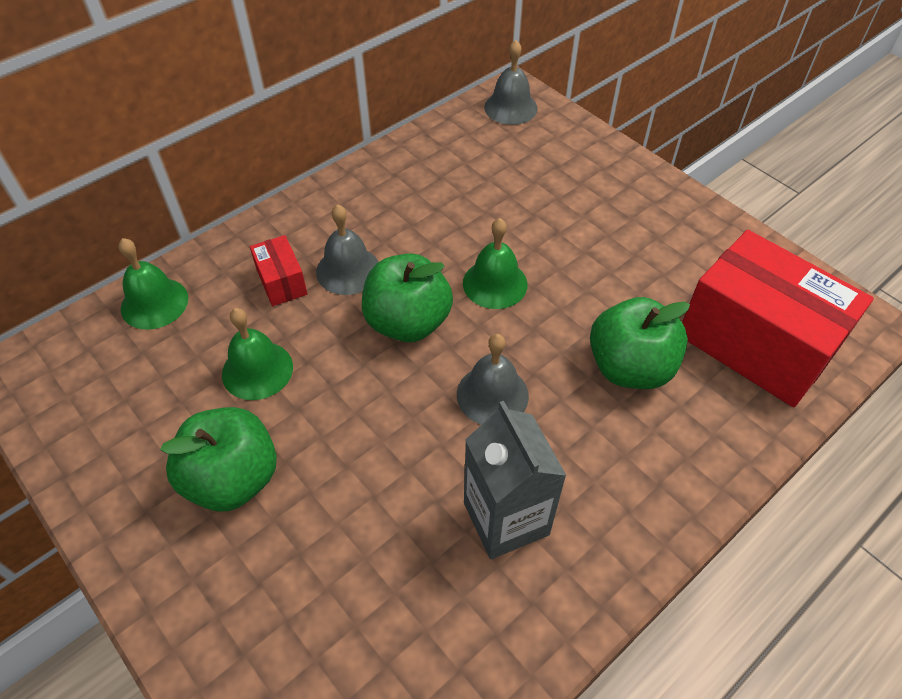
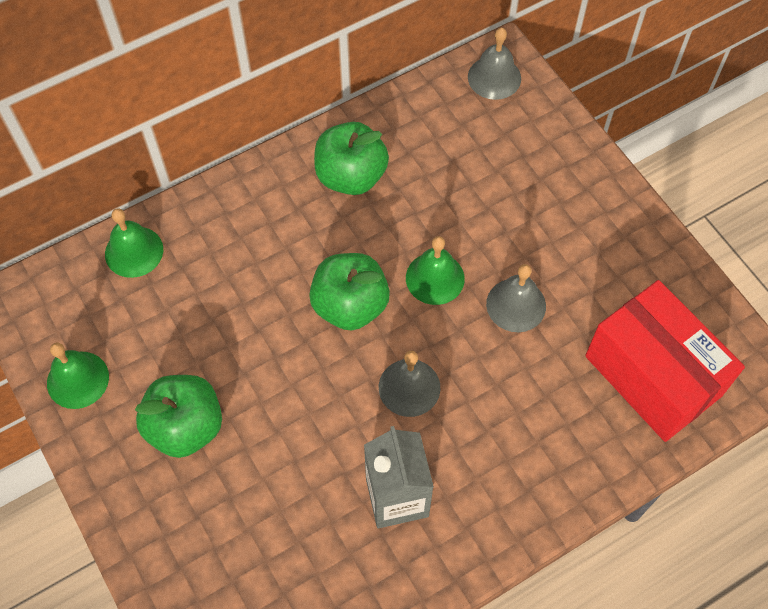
camera: 10 degrees right, 10 degrees up
green bell [222,308,293,400] -> green bell moved to [47,343,109,409]
red box [250,235,307,306] -> none
grey bell [316,204,378,295] -> grey bell moved to [486,264,546,332]
green apple [590,297,690,389] -> green apple moved to [314,122,389,195]

